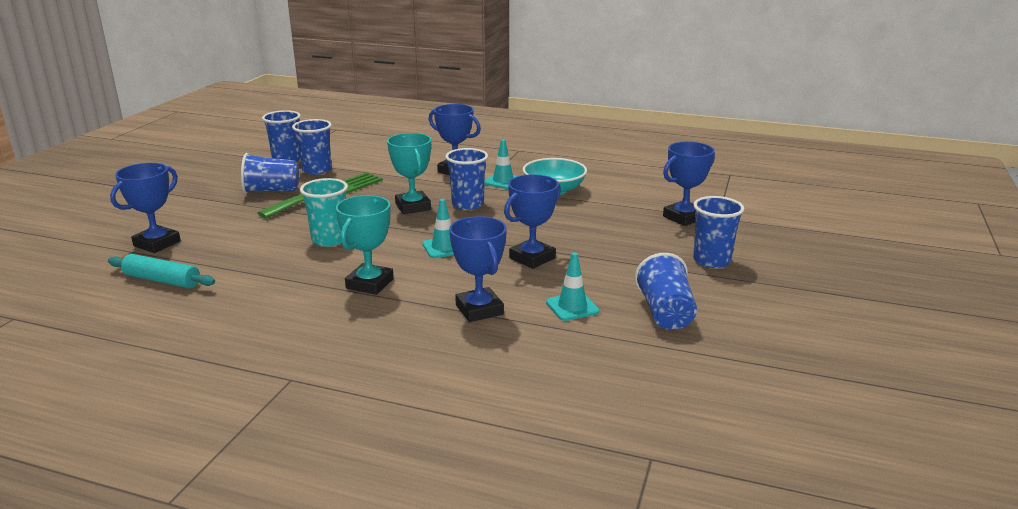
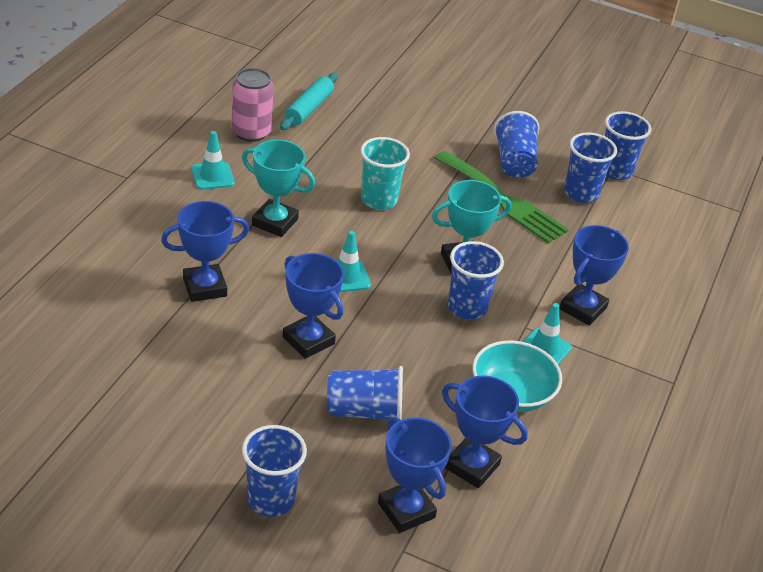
camera: 90 degrees right, 15 degrees up
blue trophy [110,163,181,253] -> blue trophy moved to [442,376,528,488]
turquoise traffic cone [546,252,599,321] -> turquoise traffic cone moved to [191,131,235,190]
blue cup [635,253,697,330] -> blue cup moved to [327,366,403,421]
none -> pink can [231,68,274,142]

